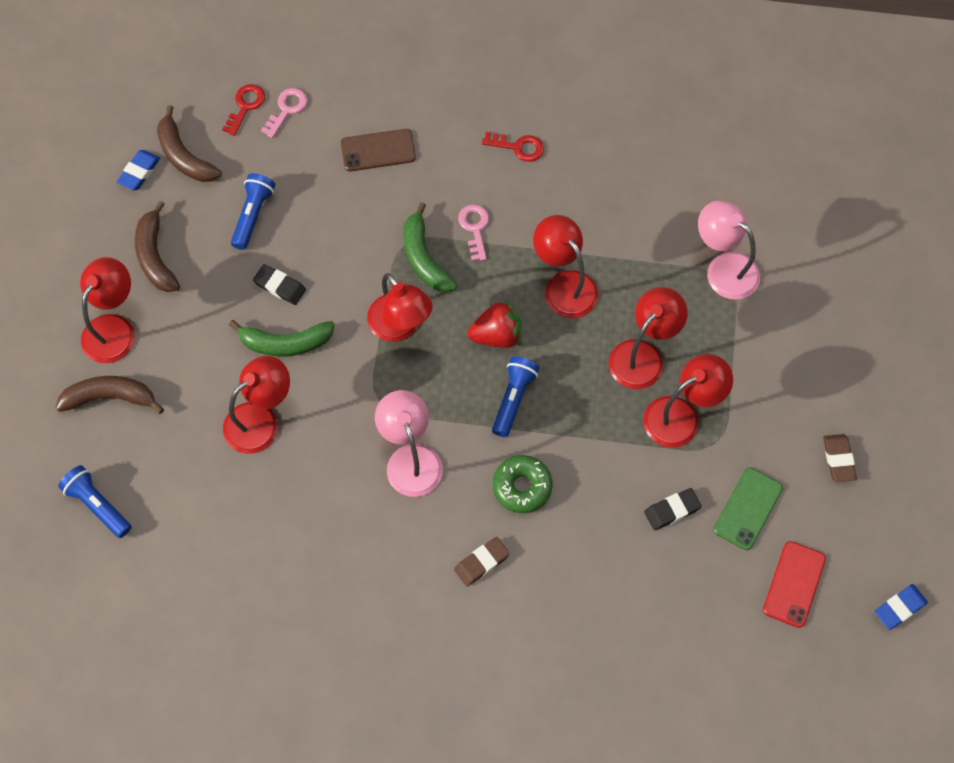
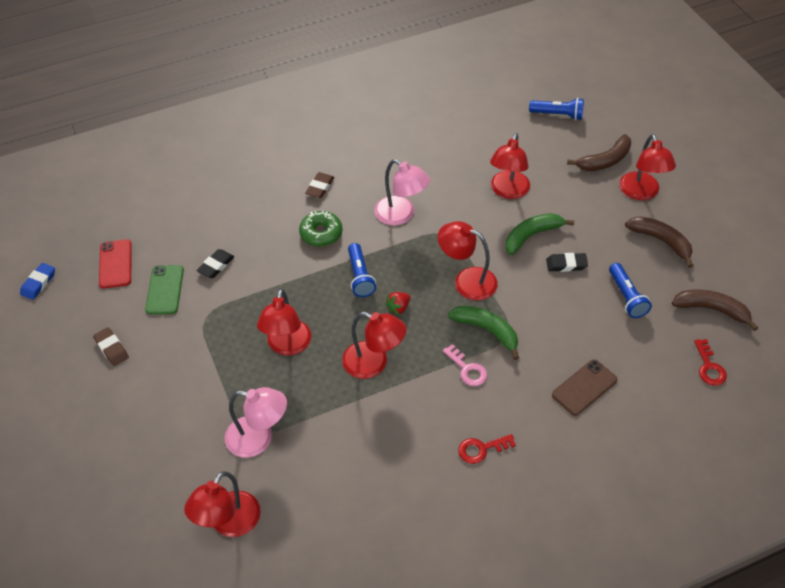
camera: 150 degrees right, 15 degrees down
blue eraser [117,150,160,191] -> none
pink key [261,88,307,138] -> none
red strawberry [468,299,522,348] -> red strawberry [385,292,410,315], size x0.61
red lamp [643,354,733,448] -> red lamp moved to [184,471,261,537]

